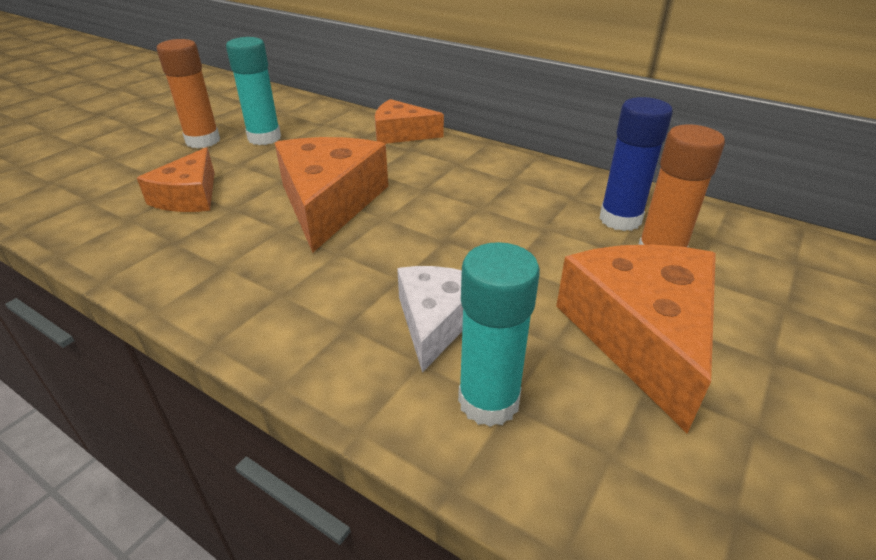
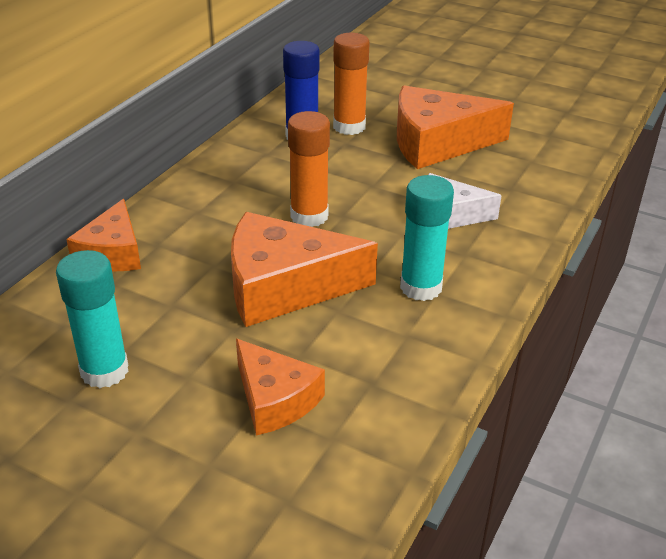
camera: 95 degrees left, 0 degrees up
orange cheese [137,147,214,212] -> orange cheese turned 45 degrees clockwise [236,339,325,436]
orange glue stick [157,39,220,148] -> orange glue stick moved to [288,111,330,227]
turquoise glue stick [458,242,540,427] -> turquoise glue stick moved to [400,175,454,301]

